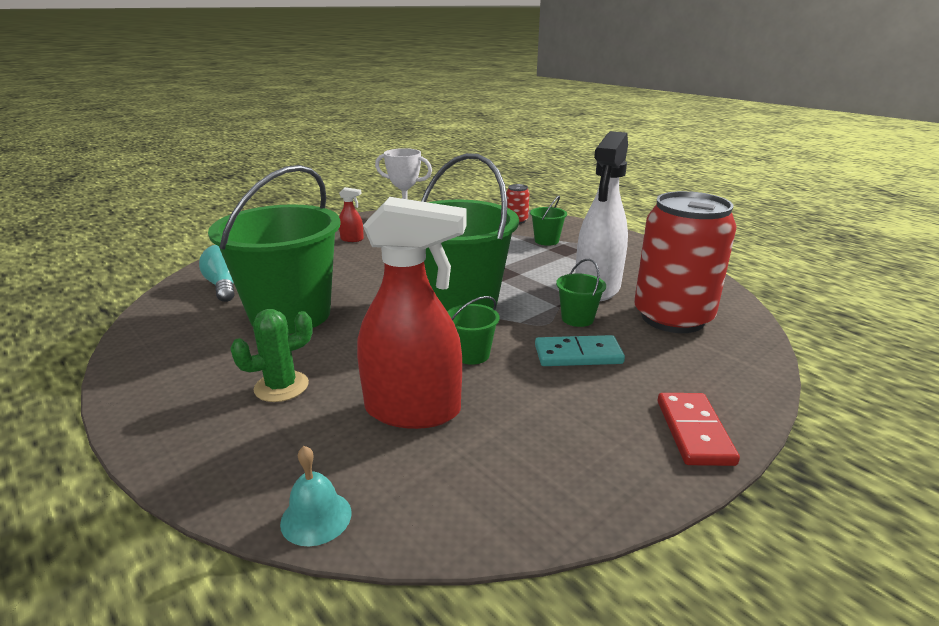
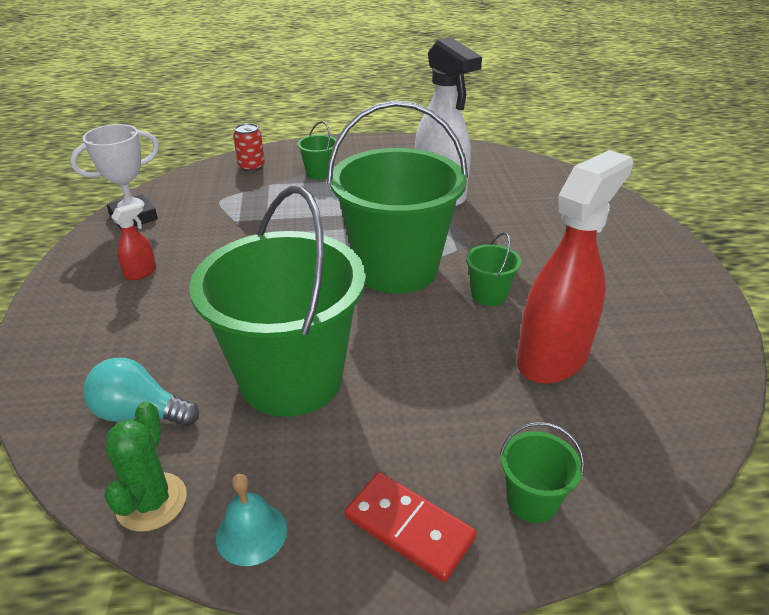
camera: 55 degrees left, 10 degrees up
green cactus [230,309,313,402] -> green cactus moved to [104,401,187,532]
turquoise bell [280,446,352,546] -> turquoise bell moved to [216,474,287,566]
turquoise domino [535,335,625,366] -> none
green bucket [556,259,606,327] -> green bucket moved to [500,422,585,523]
red can [634,191,736,333] -> none
red domino [658,393,740,466] -> red domino moved to [345,472,477,582]

